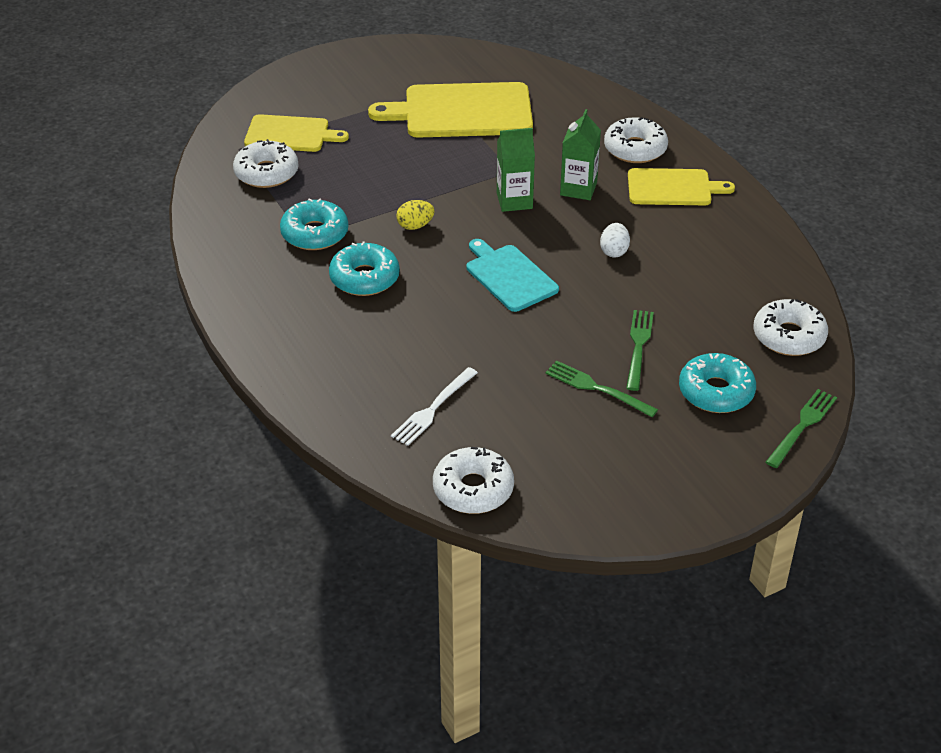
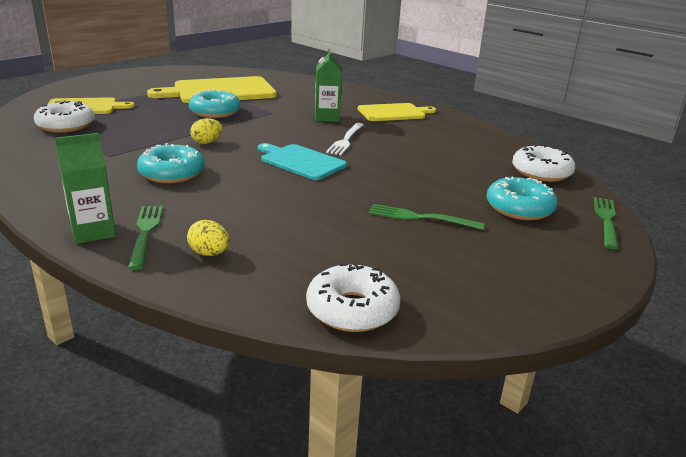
camera: 20 degrees left, 15 degrees down
turquoise donut [280,198,348,250] -> turquoise donut moved to [189,89,241,118]
white fork [391,367,478,446] -> white fork moved to [326,123,364,155]
green carton [497,128,535,212] -> green carton moved to [55,133,116,244]
white egg [600,223,630,257] -> none
white donut [604,117,668,163] -> none
green fork [626,310,654,391] -> green fork moved to [128,206,163,270]
none -> yellow egg [187,220,230,256]

